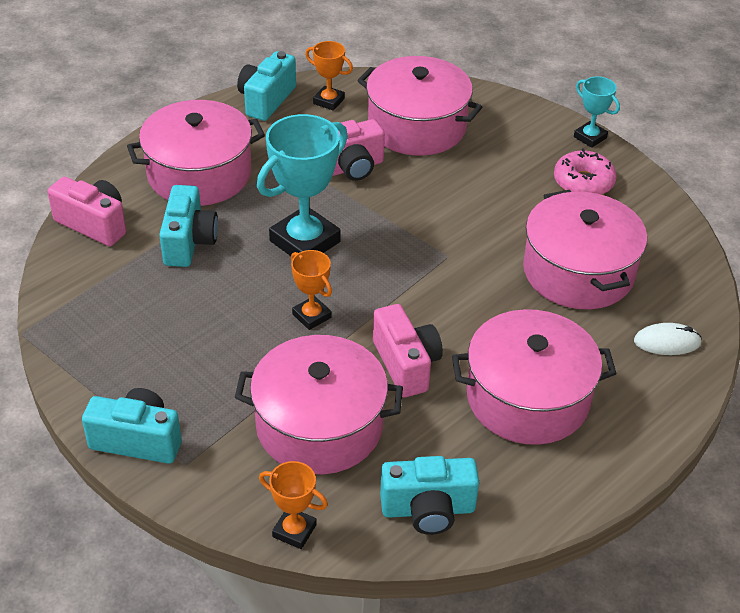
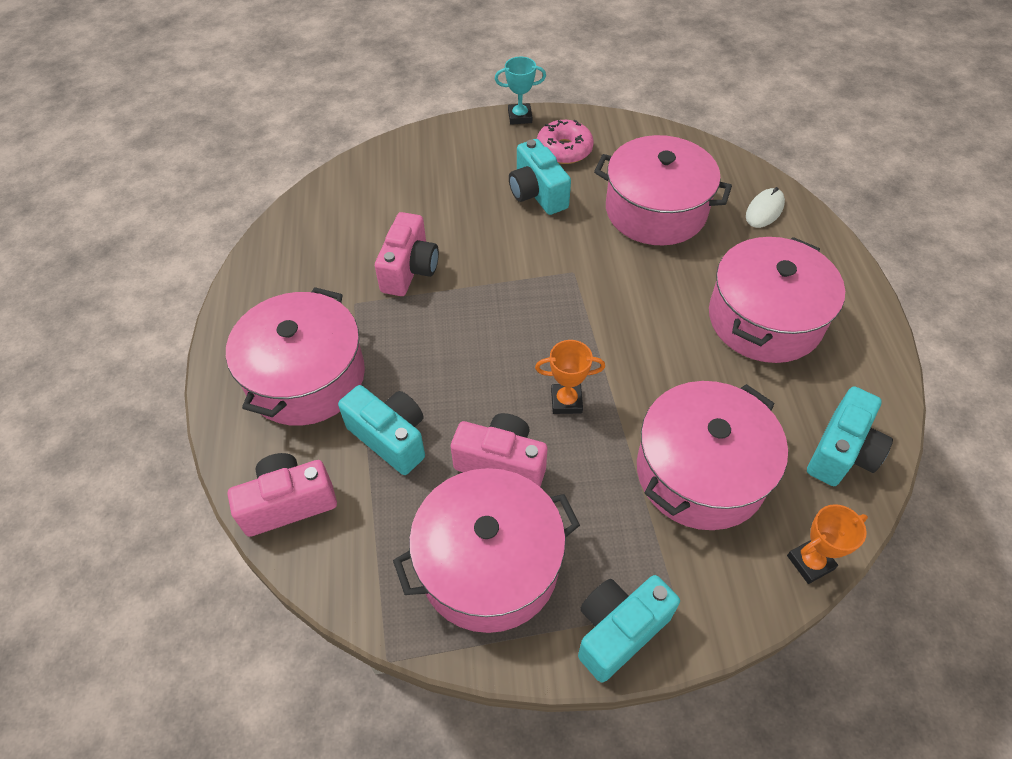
camera: 50 degrees left, 10 degrees up
turquoise camera [237,51,296,121] -> turquoise camera moved to [509,139,571,215]
turquoise trophy [257,114,348,256] -> none
orange trophy [305,41,353,111] -> none
pink pot [357,56,482,156] -> pink pot moved to [393,468,580,633]
pink camera [373,304,443,397] -> pink camera moved to [451,413,547,487]

